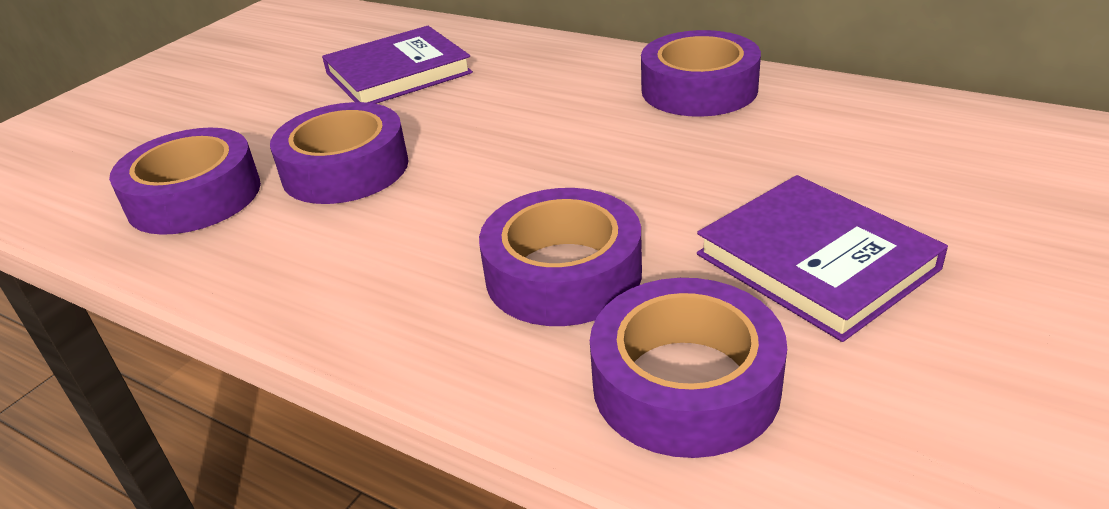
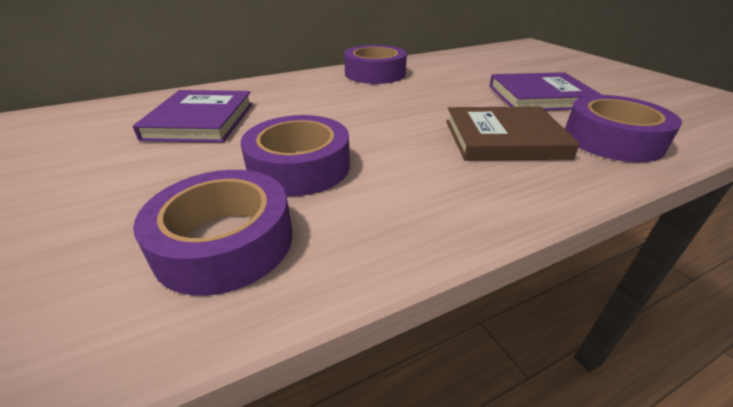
camera: 60 degrees left, 0 degrees up
purple tape [479,188,642,326] -> brown book [446,107,580,161]

